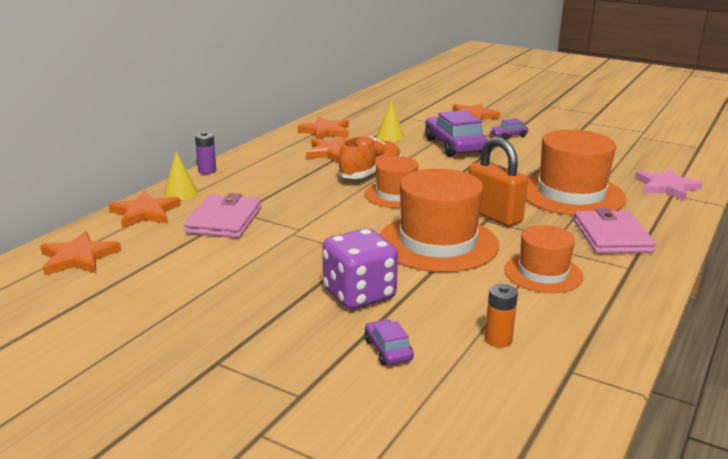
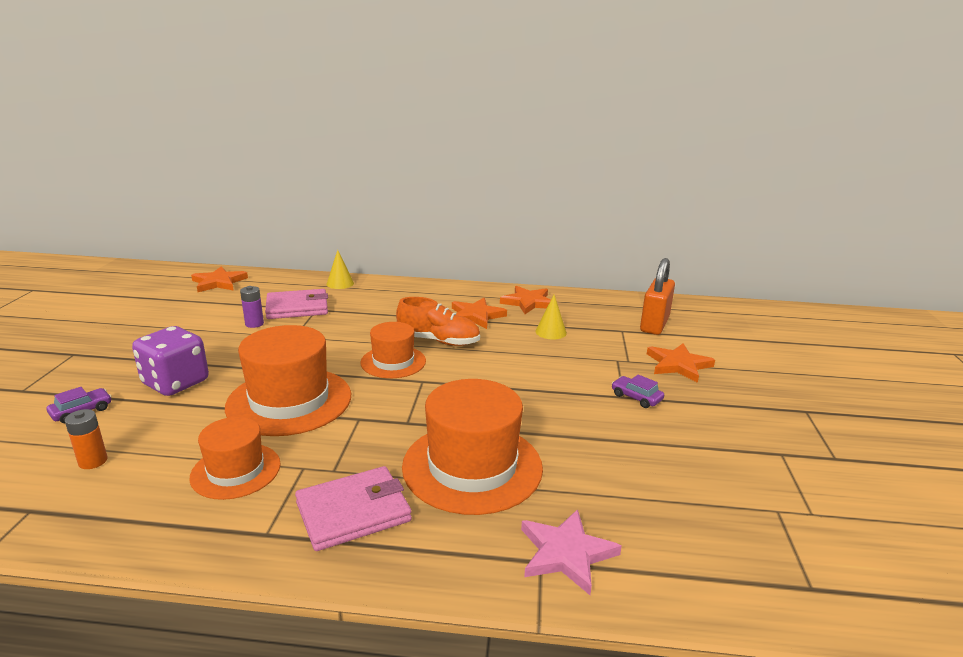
camera: 65 degrees right, 0 degrees up
orange star [108,191,181,228] -> none
purple battery [195,132,216,174] -> purple battery moved to [240,286,264,328]
purple car [425,110,488,157] -> none
orange padlock [468,137,528,227] -> orange padlock moved to [640,258,675,335]

